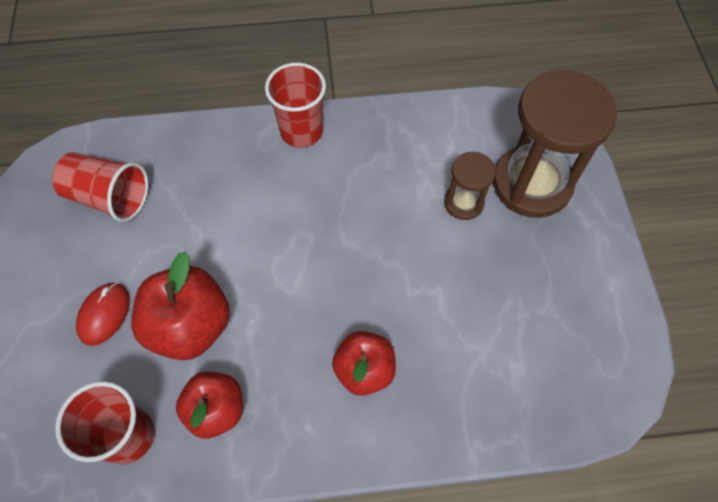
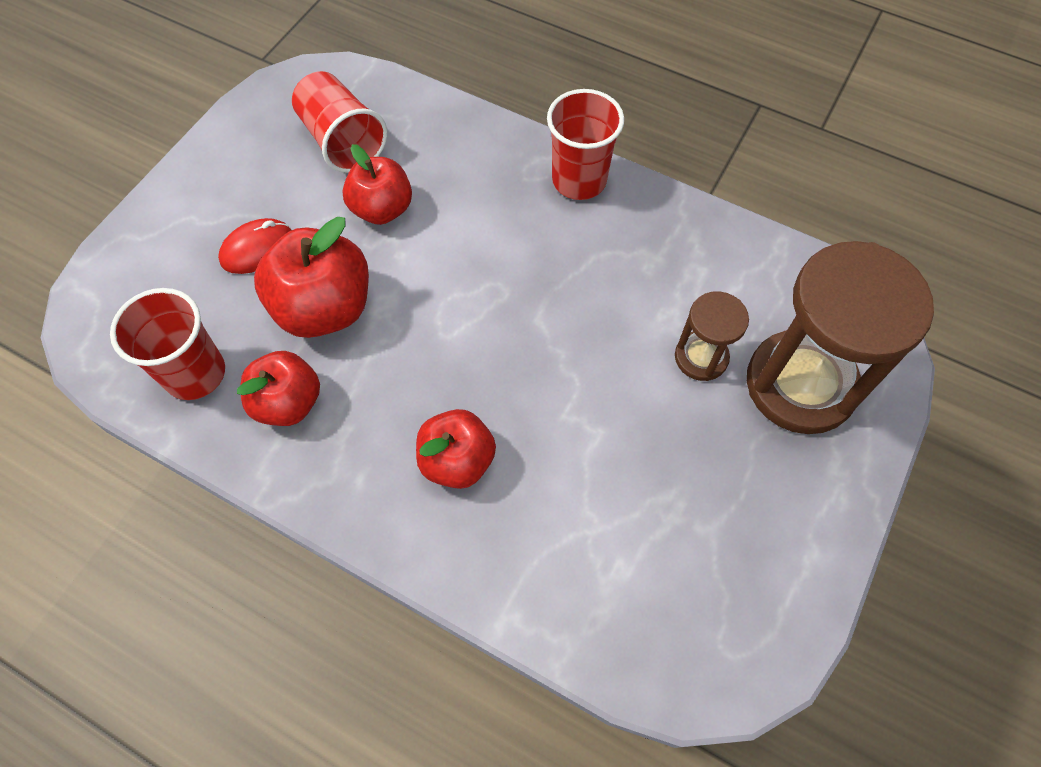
camera: 35 degrees right, 0 degrees up
none -> red apple [342,144,412,225]

